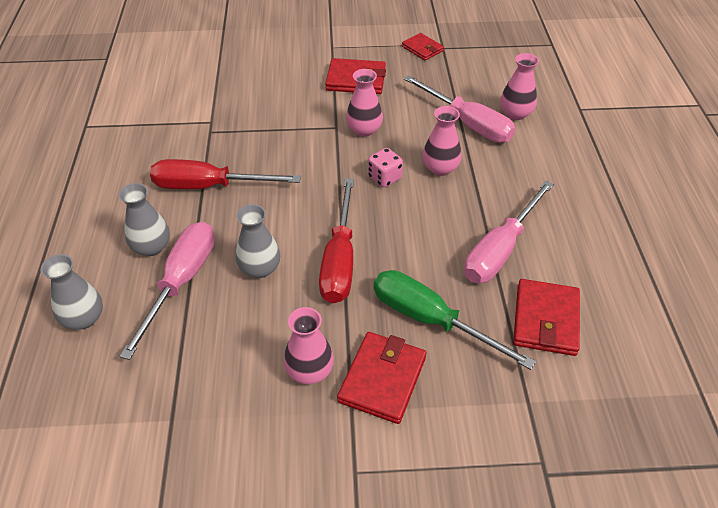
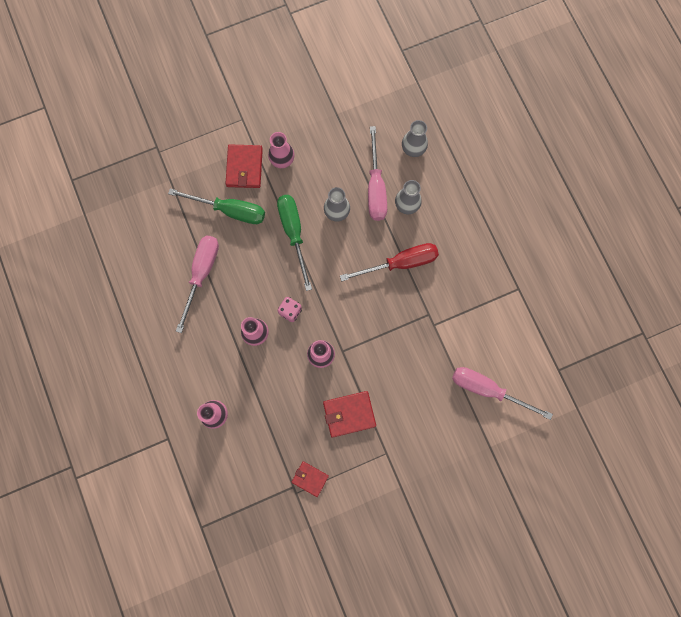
camera: 160 degrees right, 30 degrees up
red screwdriver [319,178,354,303] -> green screwdriver [277,195,312,291]
pink screwdriver [404,75,515,143] -> pink screwdriver moved to [452,367,553,420]
red wallet [513,279,580,356] -> none

